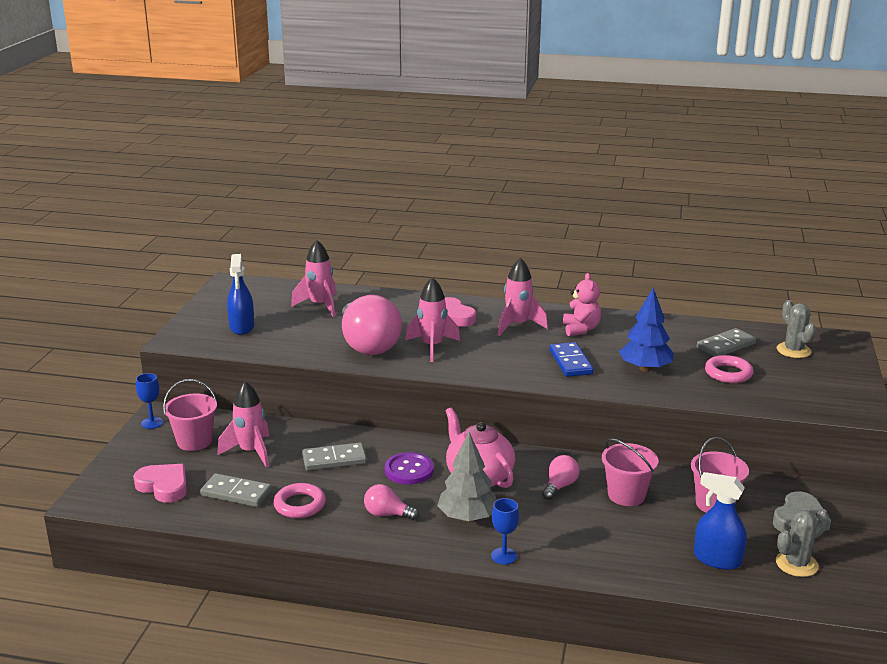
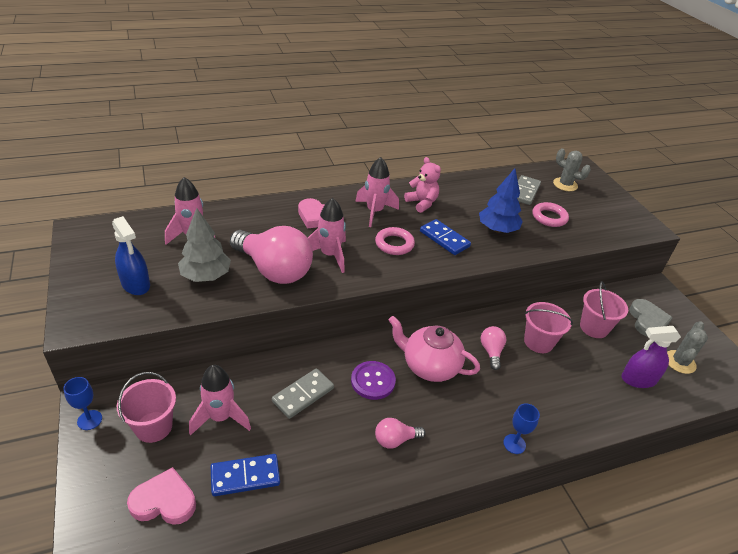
camera: 35 degrees left, 15 degrees up
grey domino [200,473,272,507] -> blue domino [211,454,280,496]
pink ring [273,483,326,518] -> pink ring moved to [375,227,415,255]
grey tree [437,432,497,522] -> grey tree moved to [178,208,231,282]
blue spray bottle [694,472,747,570] -> purple spray bottle [622,326,681,388]

